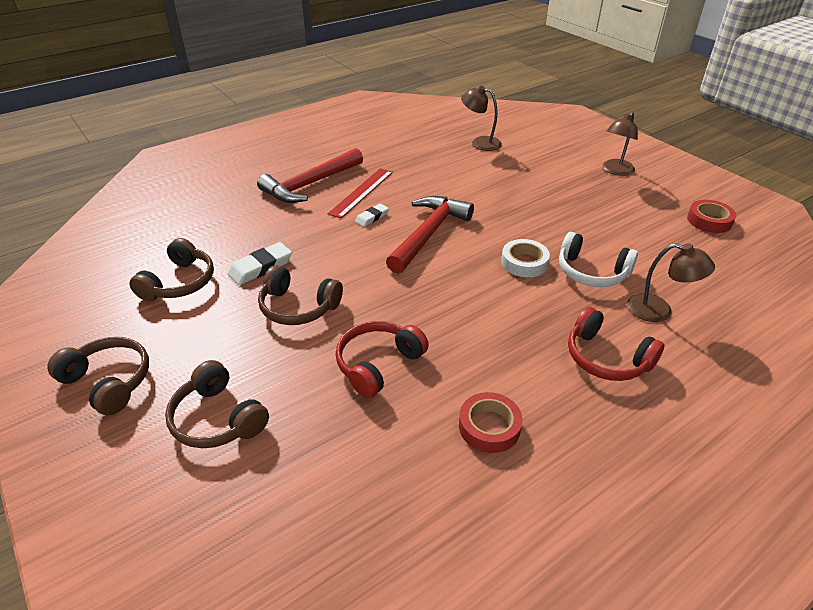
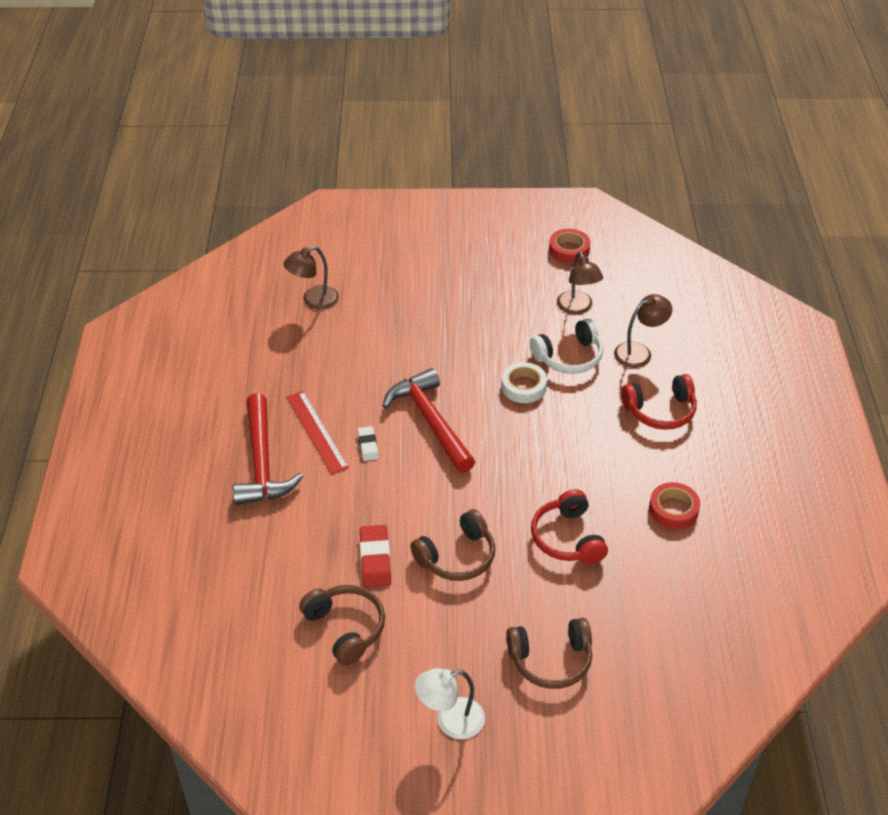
camera: 55 degrees left, 5 degrees up
brown headphones [47,337,149,415] -> white lamp [415,668,485,739]
white eraser [228,242,292,285] -> red eraser [360,525,391,588]
brown lamp [603,112,638,176] -> brown lamp moved to [557,252,603,315]

